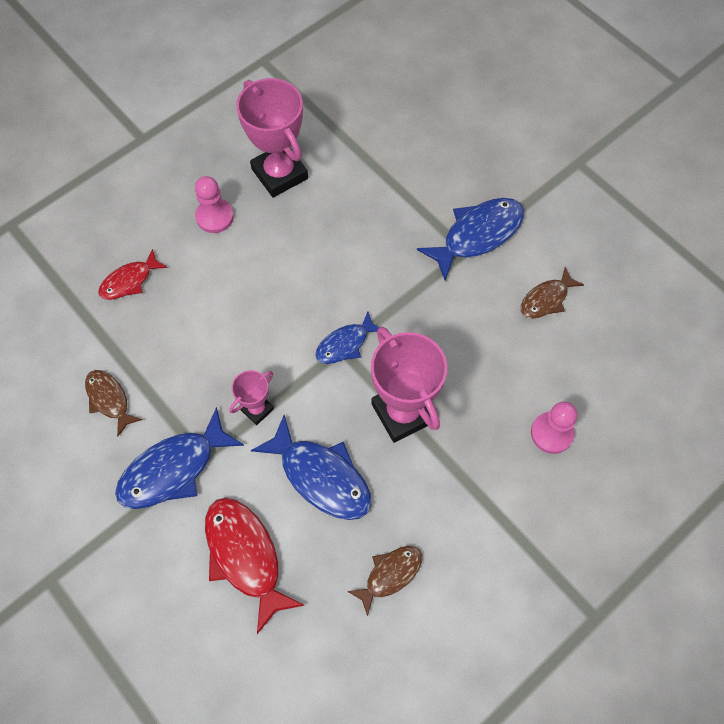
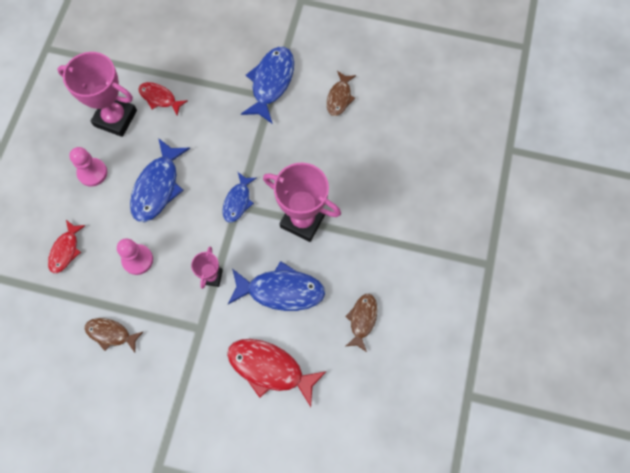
camera: 35 degrees left, 5 degrees up
blue fish [115,407,244,509] -> blue fish moved to [130,138,190,222]
pink pawn [531,402,578,454] -> pink pawn moved to [117,238,153,275]
none -> red fish [138,82,188,115]

